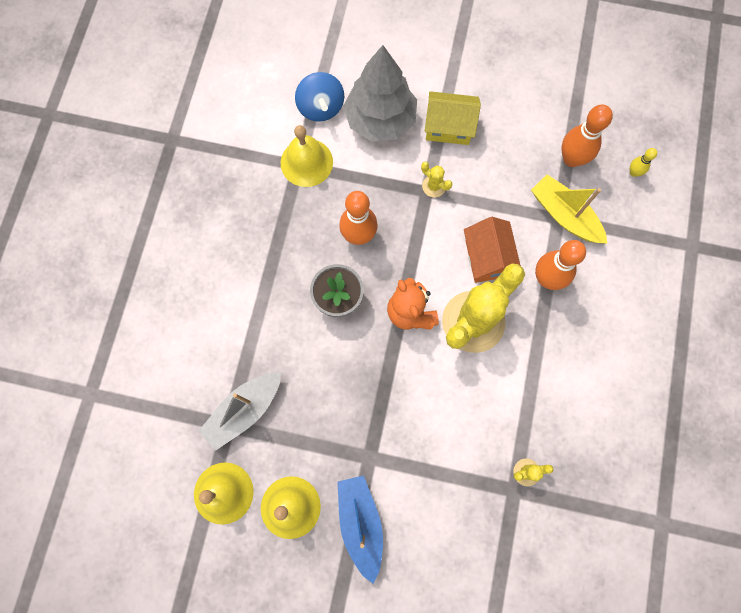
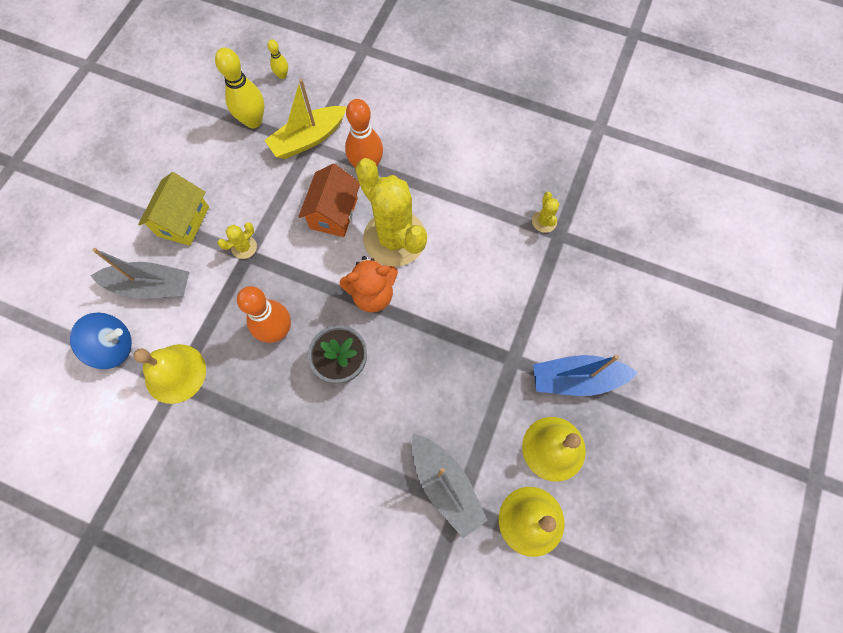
camera: 80 degrees left, 5 degrees down
grey tree [343,45,417,142] -> grey boat [91,248,189,298]
orange house [464,217,521,283] -> orange house turned 75 degrees counterclockwise [298,164,360,237]
orange bowling pin [562,105,613,167] -> yellow bowling pin [215,48,264,128]

